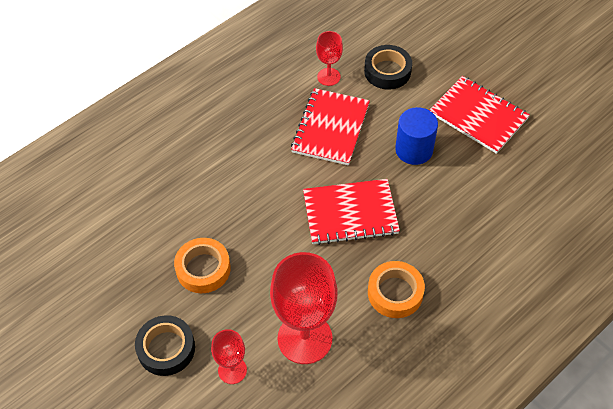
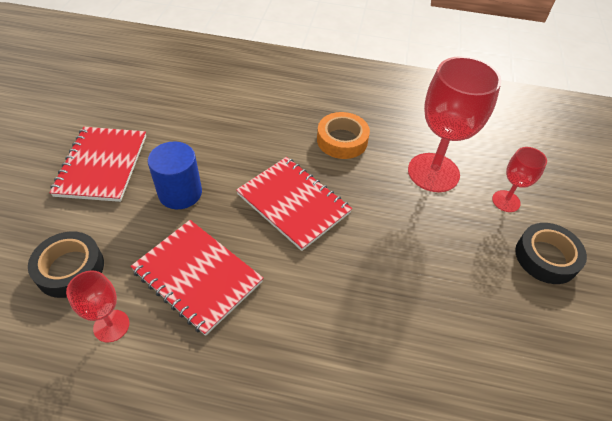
camera: 130 degrees left, 5 degrees down
orange tape [174,238,231,293] -> none
red notebook [291,88,370,166] -> red notebook turned 60 degrees clockwise [130,220,263,336]

